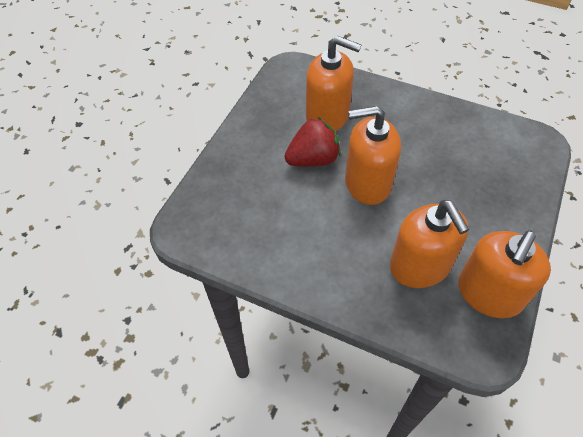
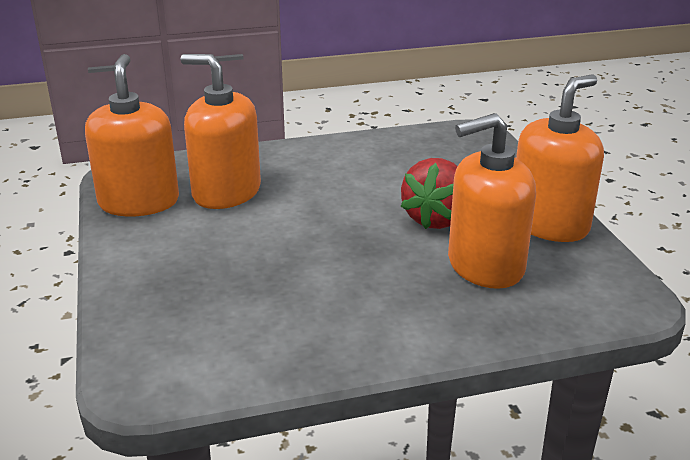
camera: 140 degrees right, 25 degrees down
orange soap dispenser [345,106,401,205] -> orange soap dispenser moved to [516,74,604,242]

